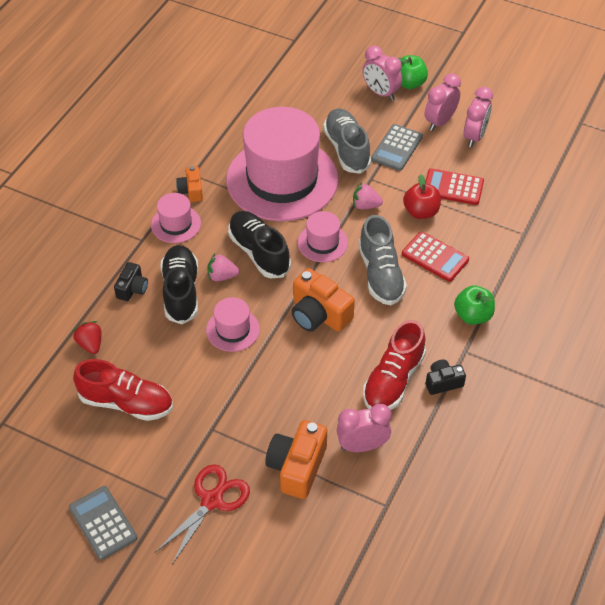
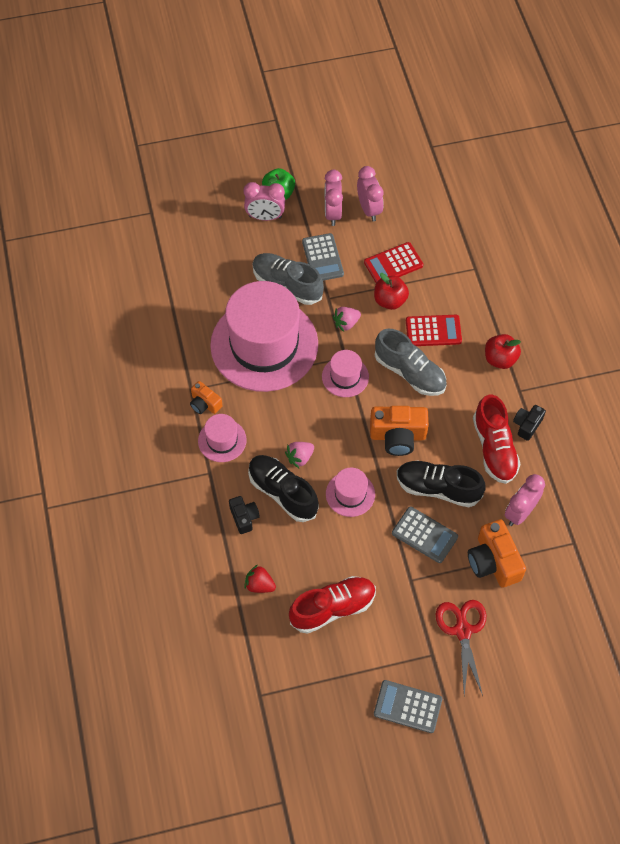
camera: 40 degrees left, 10 degrees up
black shoe [228,211,291,278] -> black shoe moved to [397,461,485,507]
green apple [454,286,495,325] -> red apple [485,334,521,369]
none -> grey calculator [392,506,458,563]

